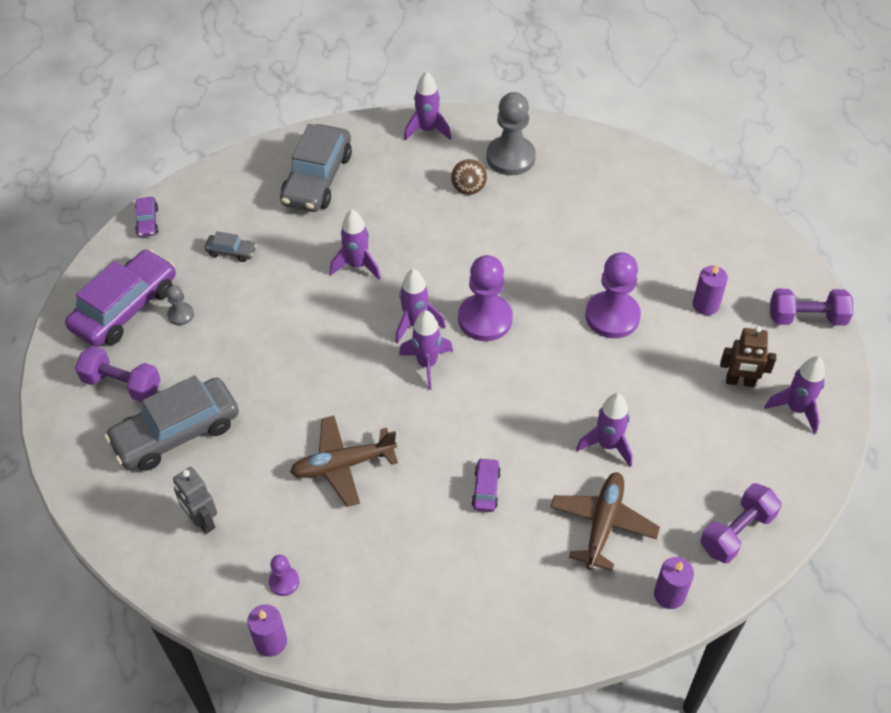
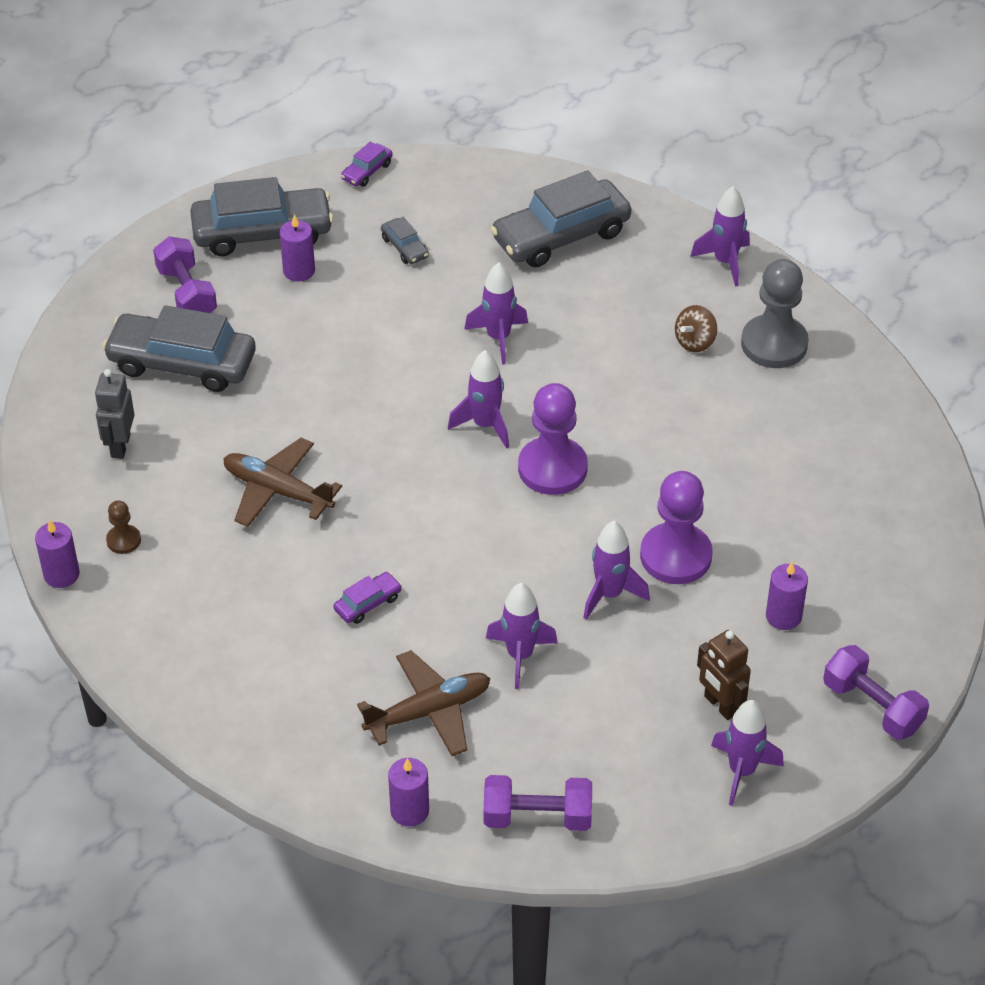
camera: 45 degrees right, 5 degrees down
purple car [65,249,176,347] -> grey car [190,177,334,256]
grey pawn [166,285,194,325] -> purple candle [280,214,315,282]
purple pawn [269,555,299,596] -> brown pawn [106,500,141,554]
purple rocket [399,310,453,390] -> purple rocket moved to [583,521,650,620]

